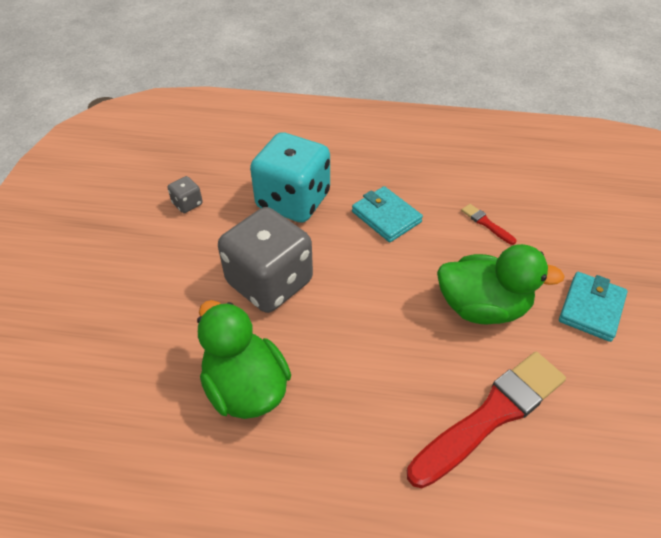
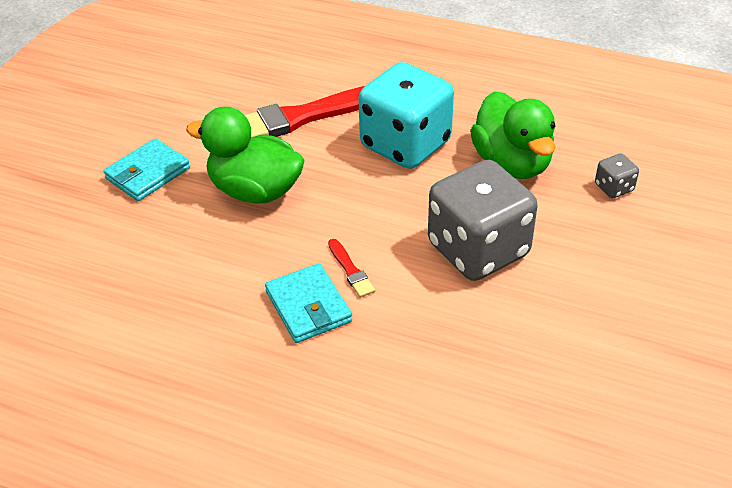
camera: 165 degrees left, 5 degrees down
grey dice [167,176,203,213] -> grey dice moved to [595,153,639,198]
turquoise dice [250,132,330,223] -> turquoise dice moved to [358,62,454,169]
red brush [461,204,516,245] -> red brush moved to [328,239,375,298]

